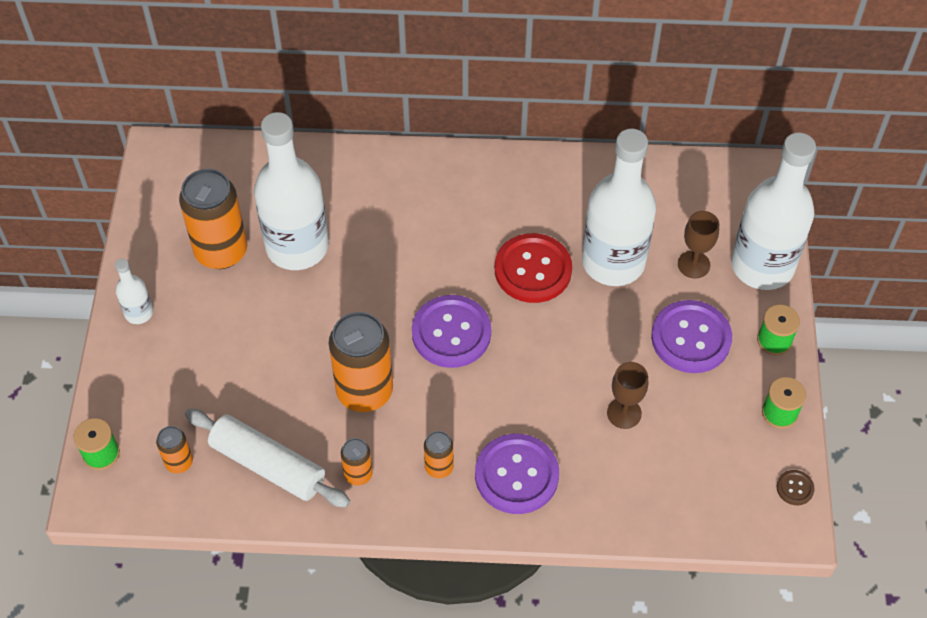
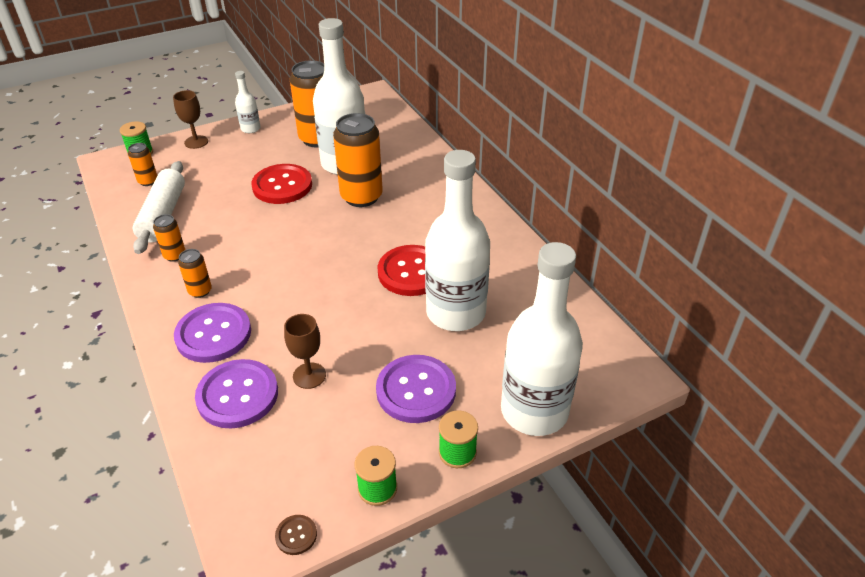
camera: 60 degrees right, 15 degrees down
orange can [329,312,393,412] -> orange can moved to [333,113,383,207]
purple button [412,295,491,368] -> purple button moved to [195,359,278,429]
brown goblet [678,211,719,279] -> brown goblet moved to [173,90,208,149]
none -> red button [251,164,312,204]

